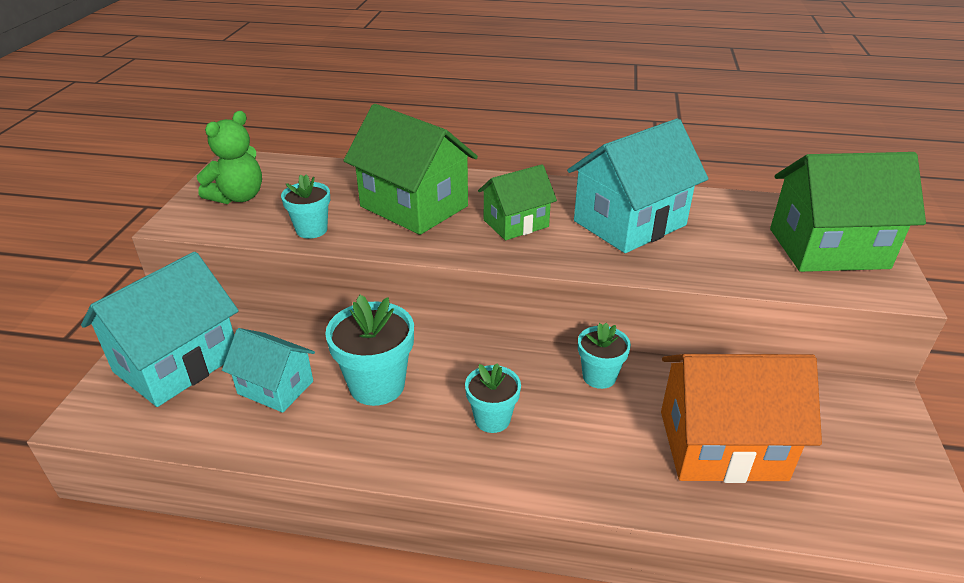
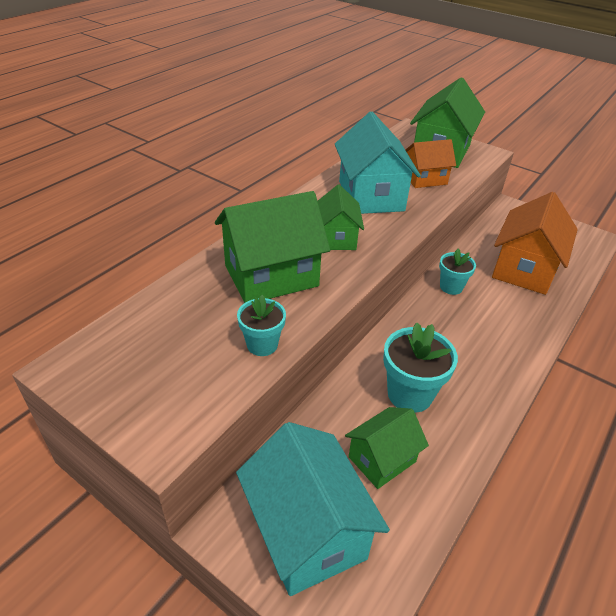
camera: 65 degrees left, 5 degrees up
green teddy bear [197,111,262,204] -> none
turquoise house [222,328,315,413] -> green house [345,407,429,489]
turquoise flower pot [465,363,521,433] -> none
none -> orange house [405,139,456,188]

